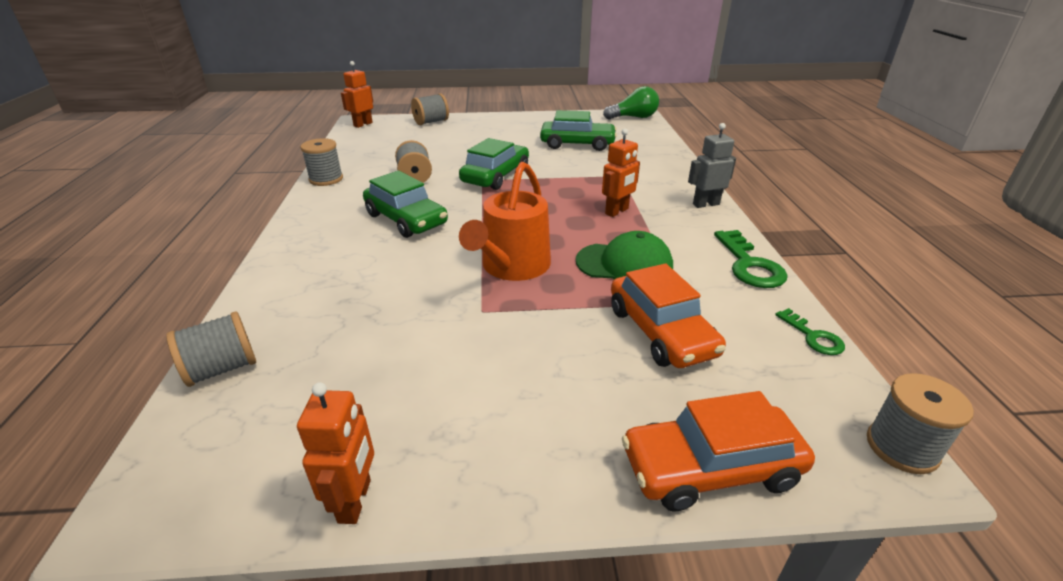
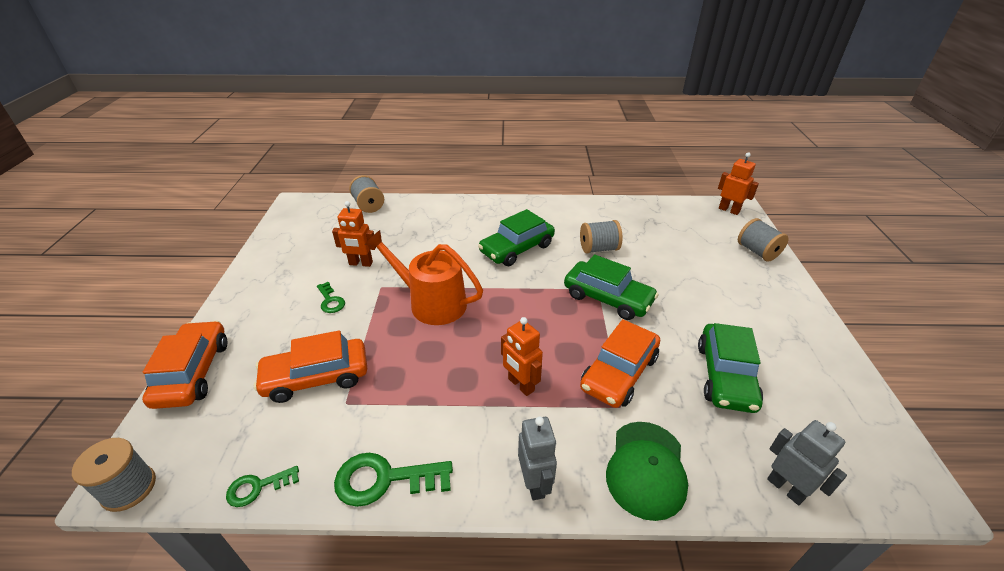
camera: 95 degrees right, 5 degrees up
orange robot [297,382,374,524] -> orange robot moved to [332,201,376,267]
grey spool [300,138,343,186] -> none
green cap [576,231,673,279] -> green cap moved to [606,422,688,521]
green light bulb [603,86,659,120] -> none
none -> green key [317,282,345,313]
none -> orange car [580,319,660,408]
none -> grey robot [767,420,847,505]

